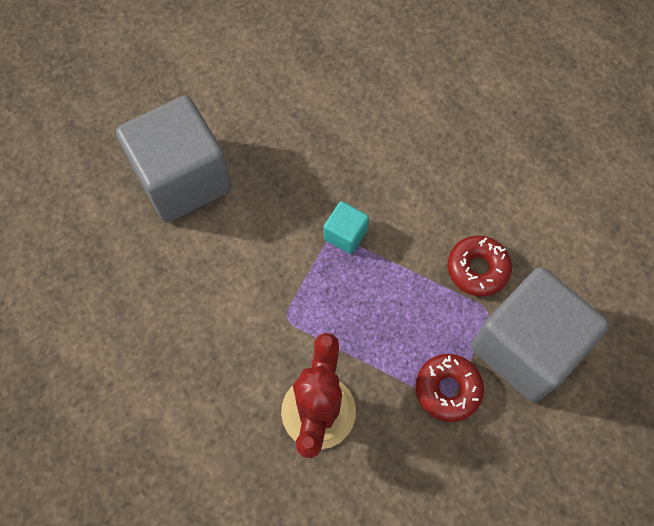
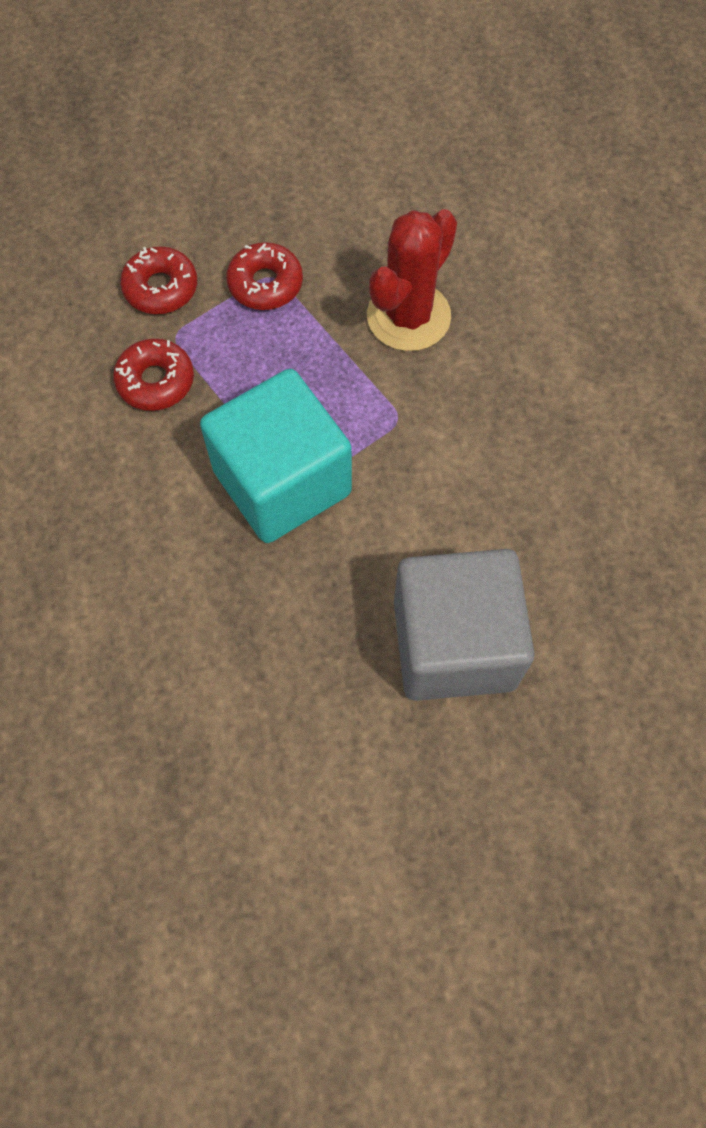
camera: 155 degrees left, 0 degrees up
turquoise cube [324,201,369,254] -> turquoise cube [200,369,352,543], size x2.35
grey cube [471,267,609,402] -> red donut [120,246,197,314]

